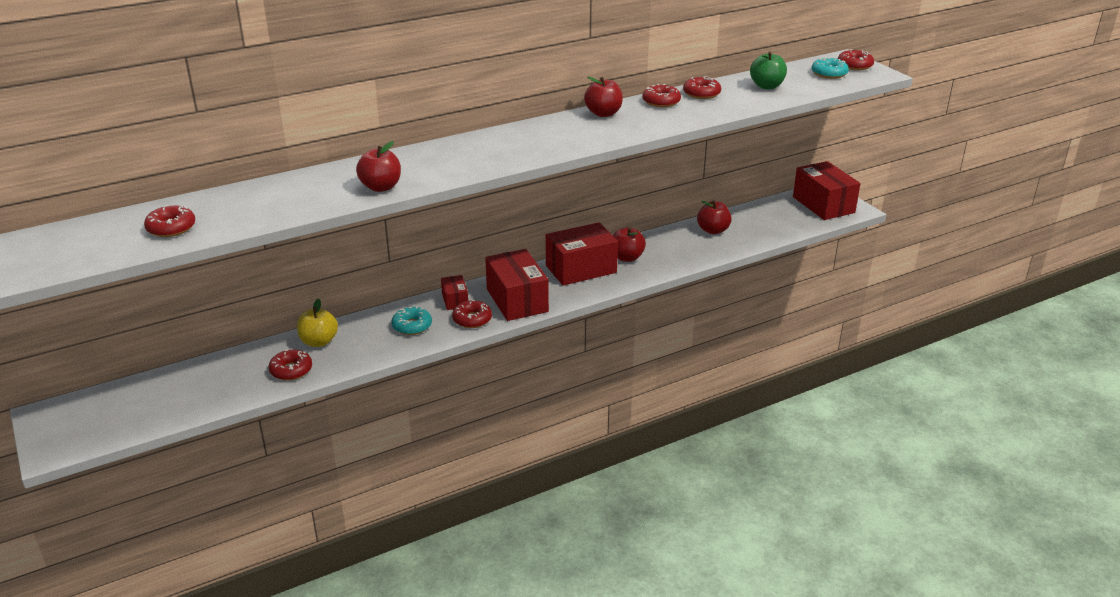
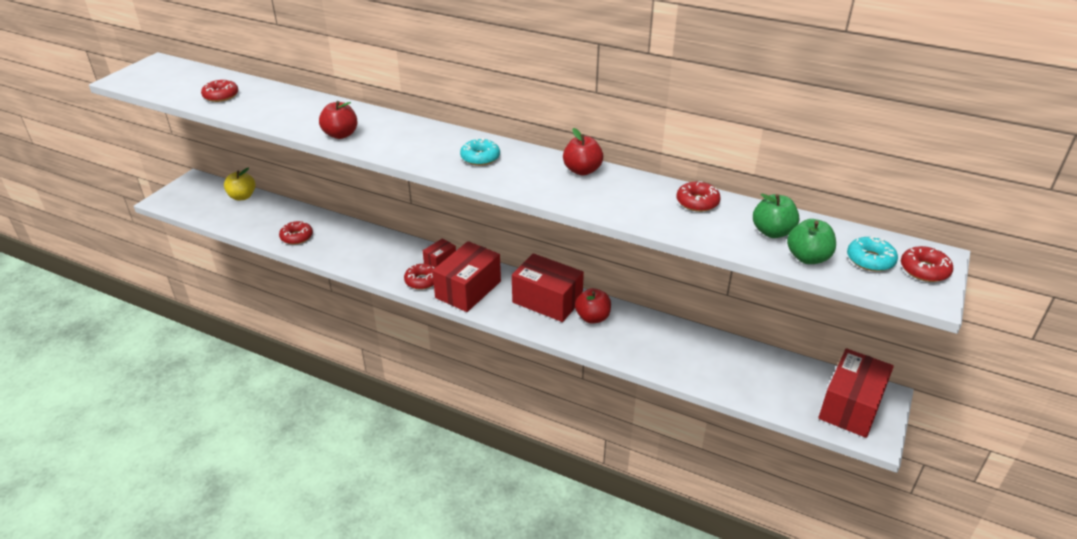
camera: 55 degrees right, 5 degrees up
yellow apple [297,299,338,347] -> yellow apple moved to [224,167,255,201]
turquoise donut [391,306,432,335] -> turquoise donut moved to [460,138,500,166]
red donut [642,84,681,107] -> none
red apple [697,200,732,234] -> none
none -> green apple [787,219,836,264]

